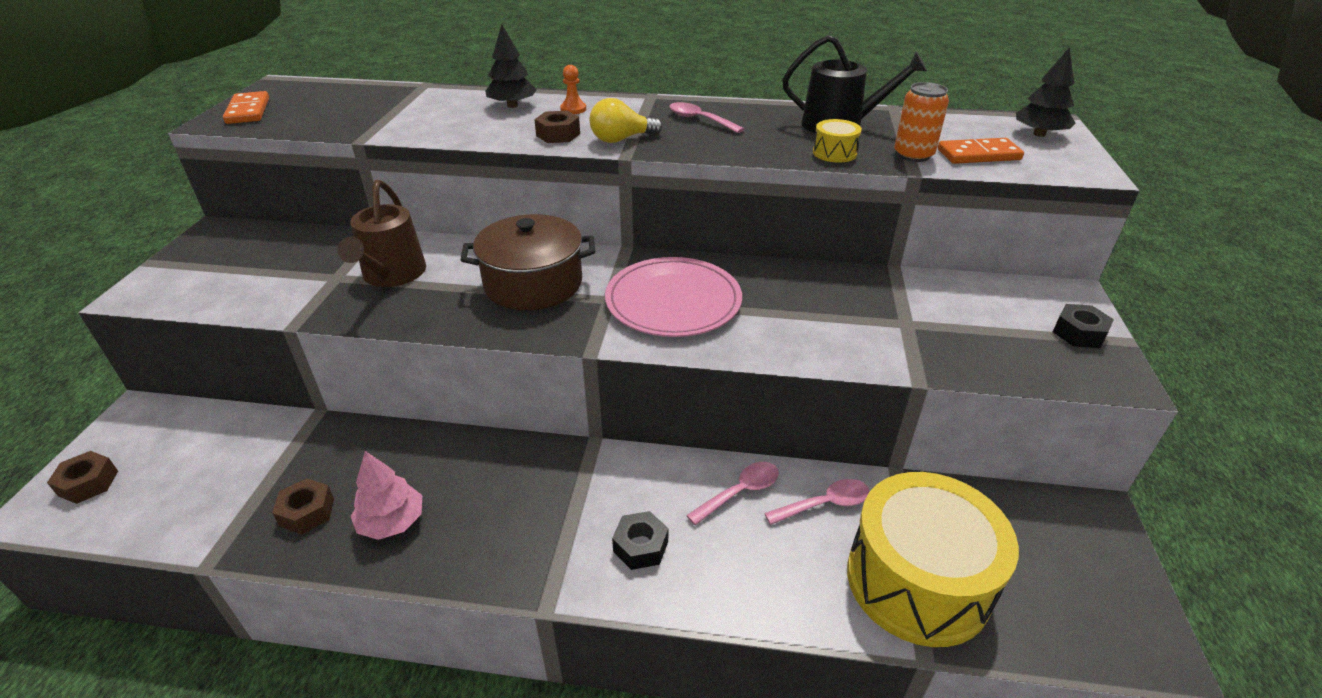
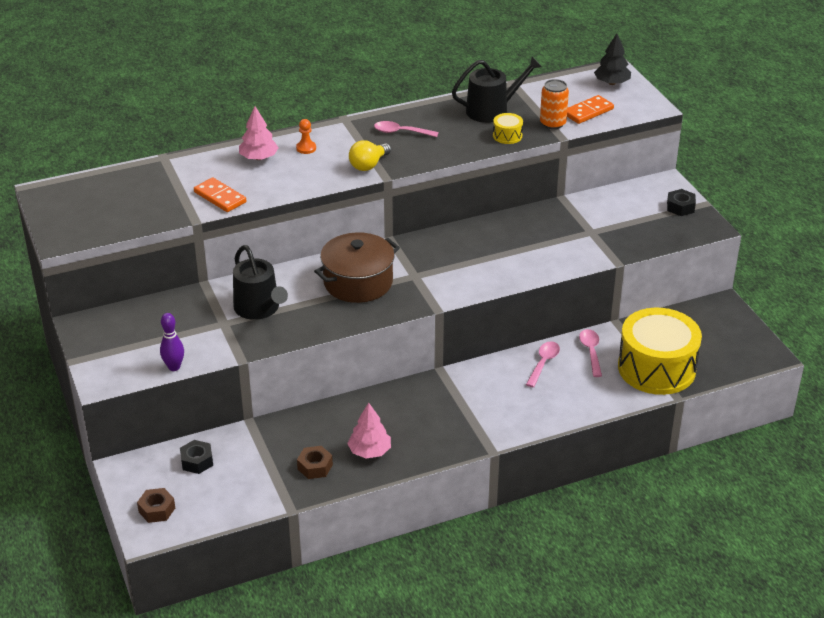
camera: 30 degrees left, 0 degrees up
orange domino [223,91,269,124] -> orange domino moved to [194,177,246,212]
brown watering can [338,180,426,287] -> black watering can [233,245,288,320]
black tree [485,25,537,108] -> pink tree [239,106,279,160]
brown nut [534,111,580,143] -> none
pink plate [605,257,742,337] -> none
black nut [612,511,668,570] -> black nut moved to [180,440,213,474]
pink spoon [764,479,870,525] -> pink spoon turned 45 degrees counterclockwise [579,329,602,377]
none -> purple bowling pin [160,313,184,371]

